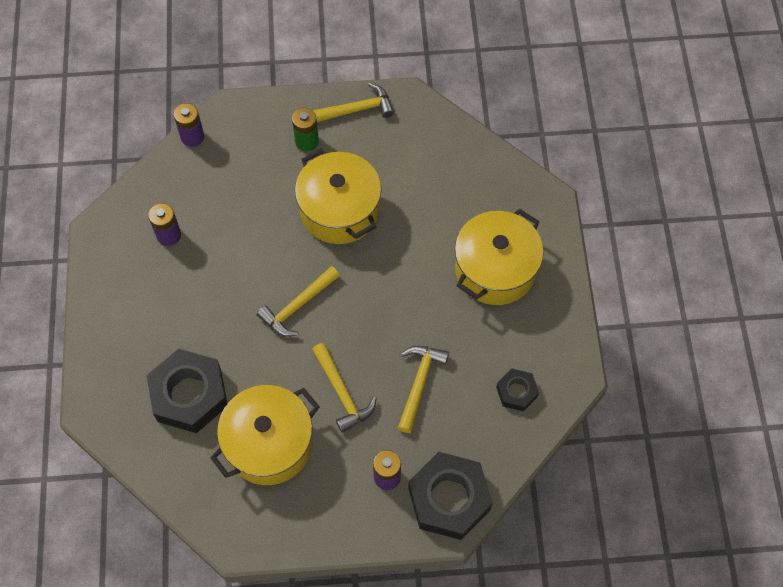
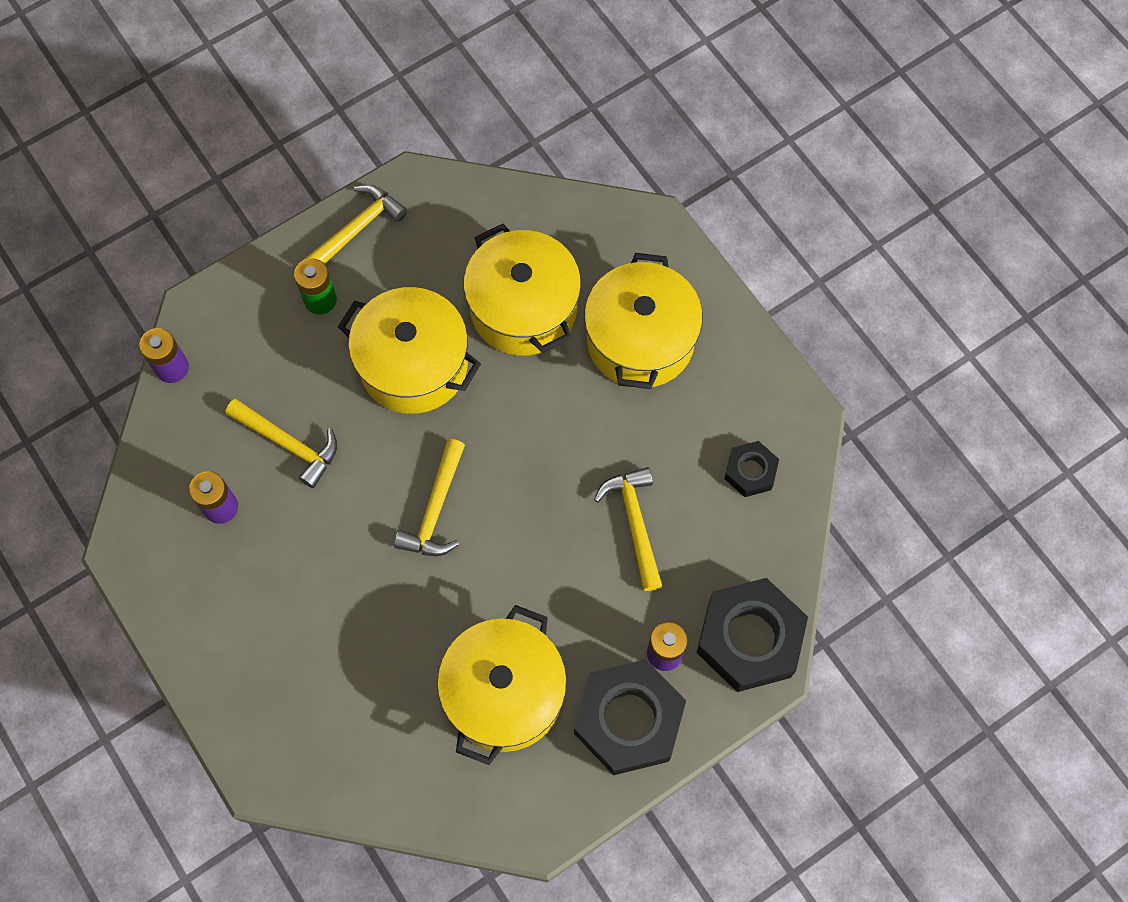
camera: 30 degrees left, 5 degrees up
black nut [147,349,228,433] -> black nut moved to [574,659,686,775]
yellow hammer [312,343,377,433] -> yellow hammer moved to [226,399,337,488]
none -> yellow pot [463,224,581,356]

